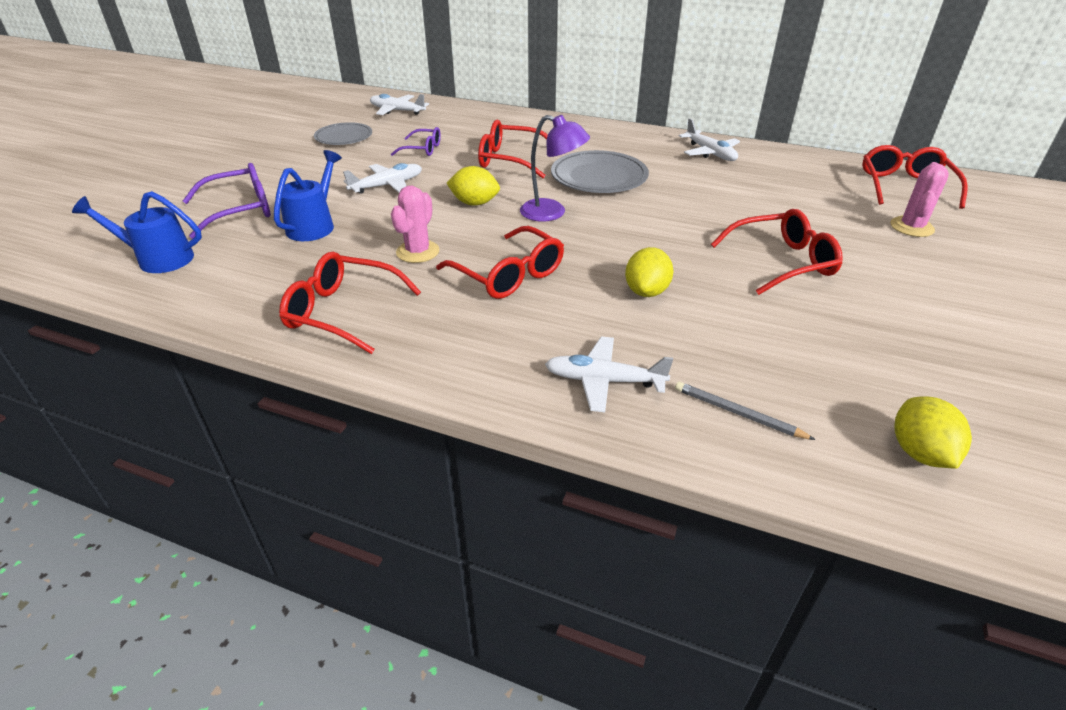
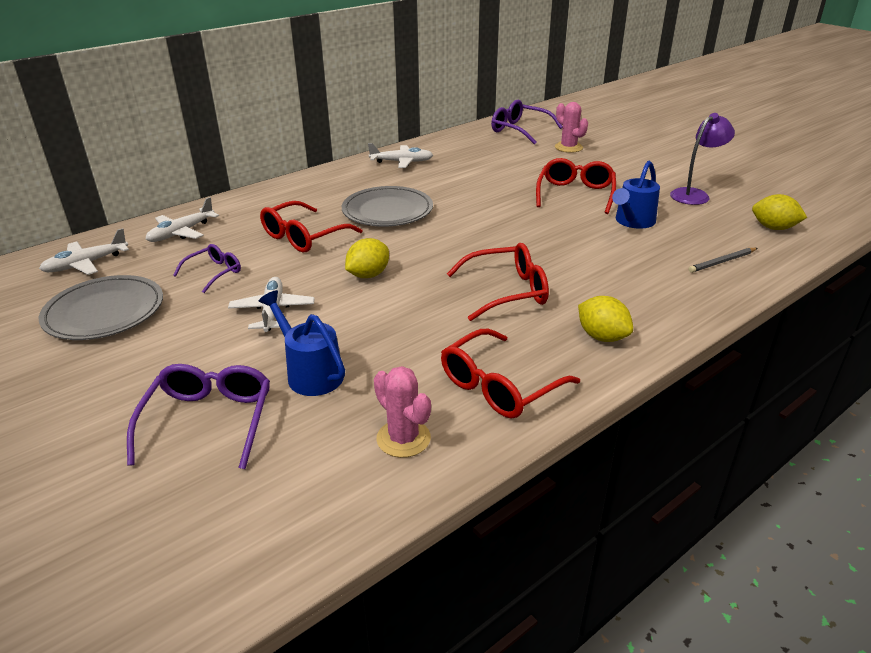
camera: 60 degrees left, 5 degrees down
blue watering can [72,191,202,273] -> blue watering can moved to [612,161,660,229]
grey plate [314,122,372,145] -> grey plate [39,275,163,340], size x1.52
pink cactus [391,186,439,263] -> pink cactus moved to [374,366,431,458]
purple lamp [520,115,590,222] -> purple lamp moved to [670,113,735,205]
white plane [545,336,673,412] -> white plane moved to [146,197,219,242]
yellow lemon [625,247,674,297] -> yellow lemon moved to [578,296,633,342]
red glasses [862,145,968,209] -> purple glasses [491,100,563,145]

